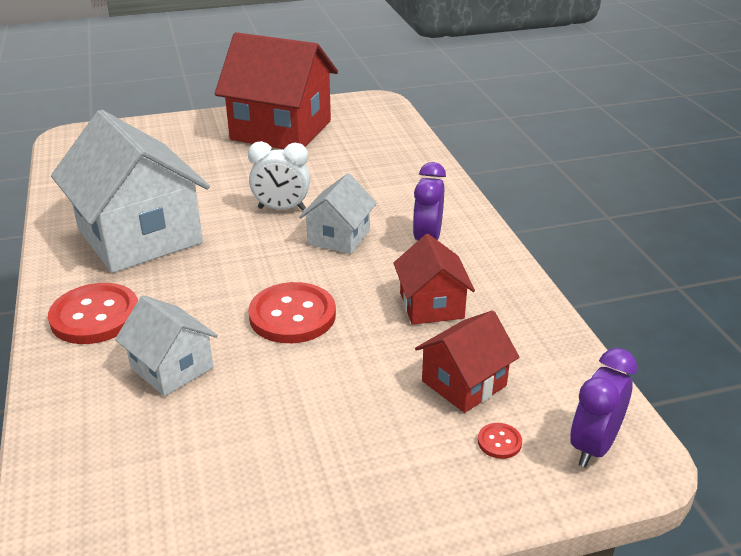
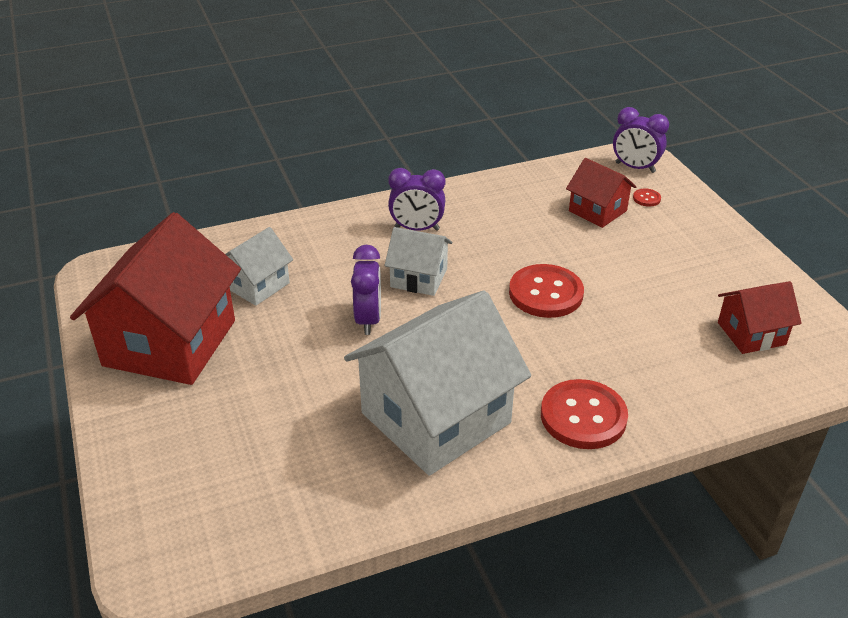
camera: 95 degrees left, 5 degrees up
white house [115,295,218,396] -> white house moved to [225,227,293,306]
white clock [248,141,310,210] -> purple clock [351,245,381,335]
red house [393,234,475,325] -> red house moved to [718,281,802,354]

